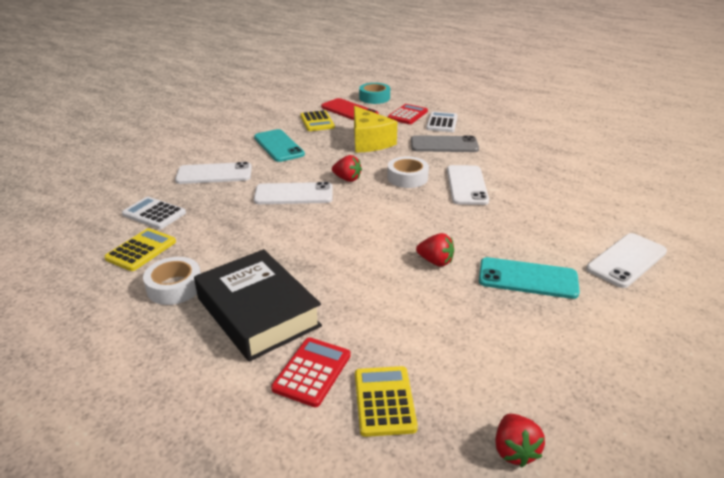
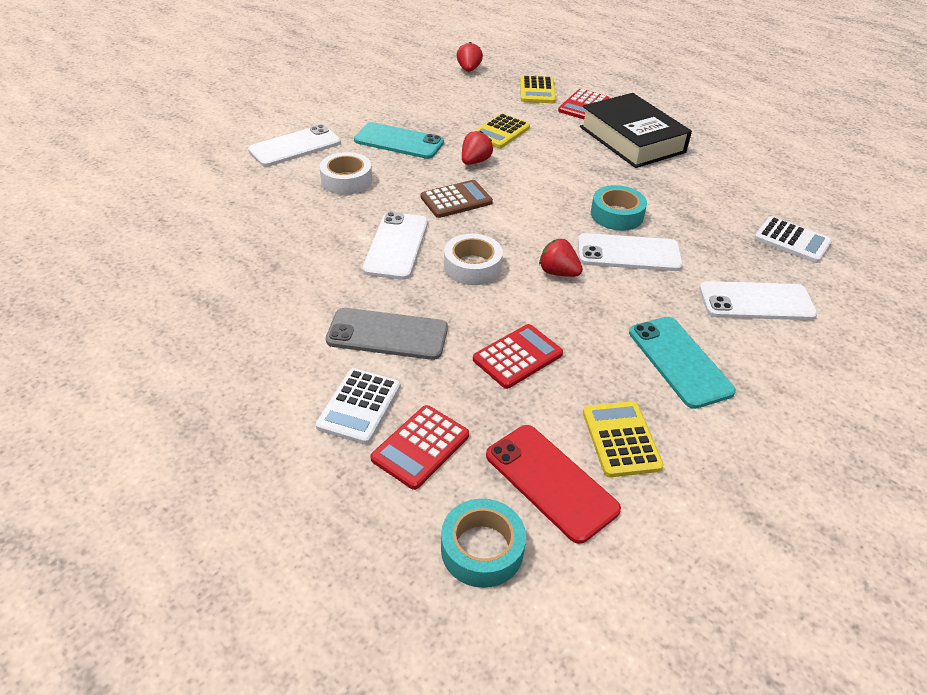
camera: 175 degrees left, 10 degrees up
yellow calculator [104,228,176,271] -> yellow calculator moved to [473,113,530,148]
white tape [143,257,201,305] -> white tape moved to [320,152,372,195]
yellow cheese [354,106,397,153] -> red calculator [473,324,563,389]
red strawberry [416,233,454,267] -> red strawberry turned 90 degrees clockwise [462,131,493,165]
none -> brown calculator [421,180,493,218]
none -> turquoise tape [591,185,647,231]

